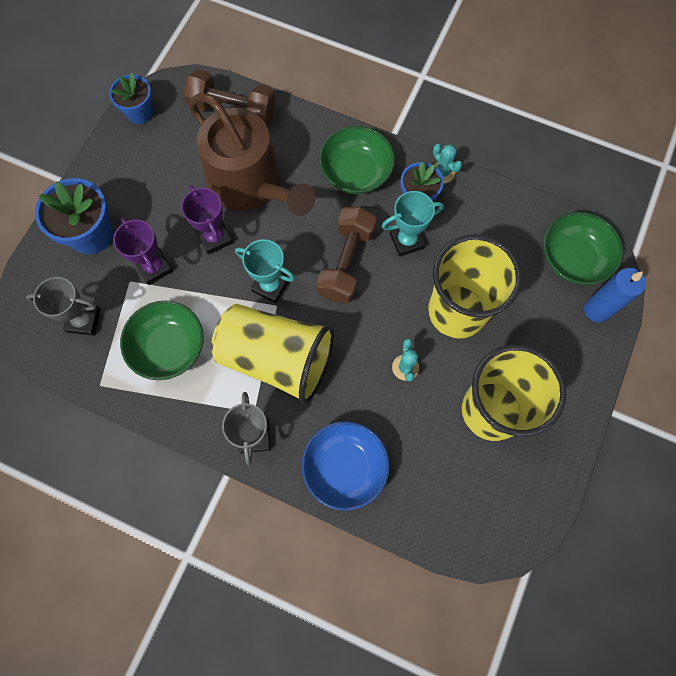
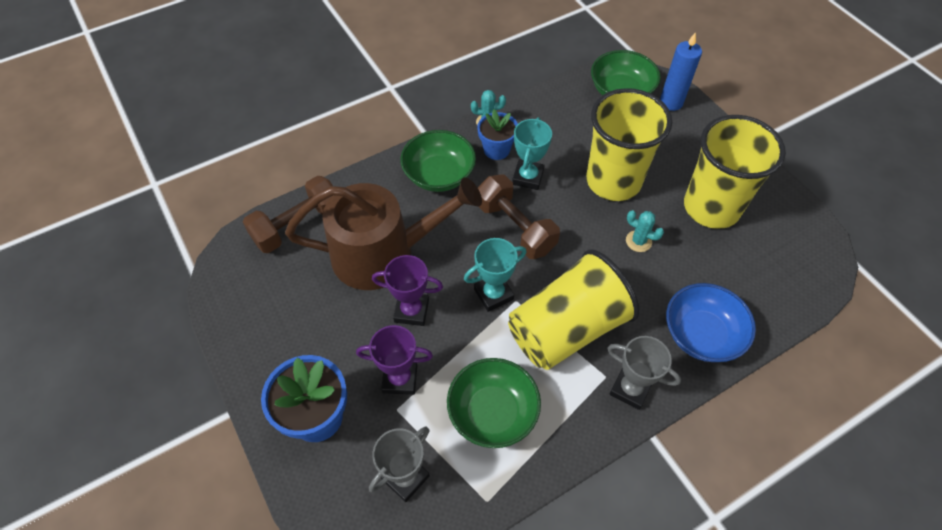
camera: 55 degrees left, 15 degrees down
blue flower pot [109,73,153,124] -> none

